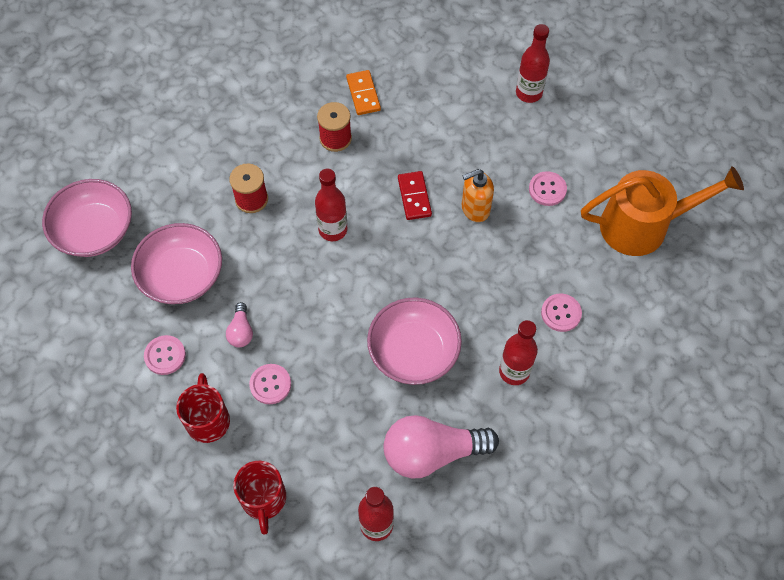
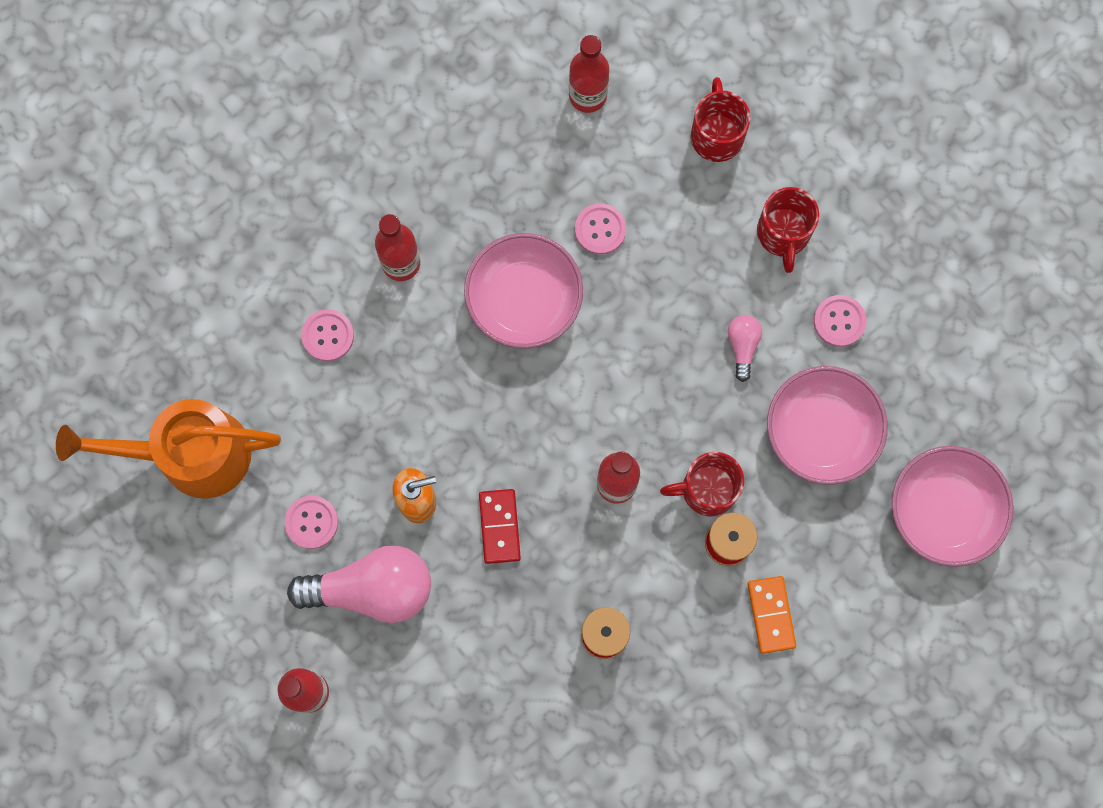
camera: 175 degrees left, 15 degrees up
pink button [249,364,291,404] -> pink button moved to [575,203,626,255]
orange domino [346,70,381,115] -> orange domino moved to [748,576,796,654]
pink light bulb [383,415,499,479] -> pink light bulb moved to [287,546,431,623]
none -> red mug [660,452,744,516]

